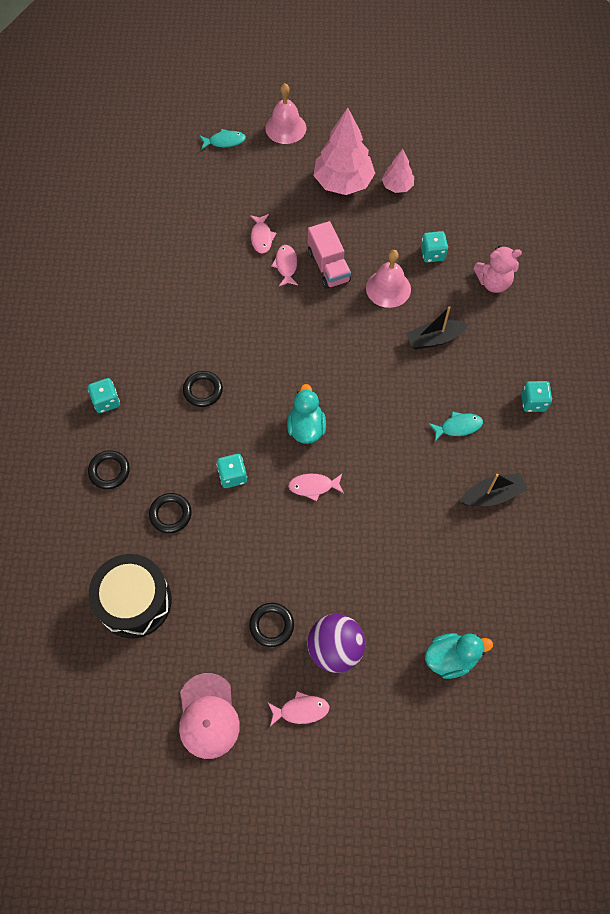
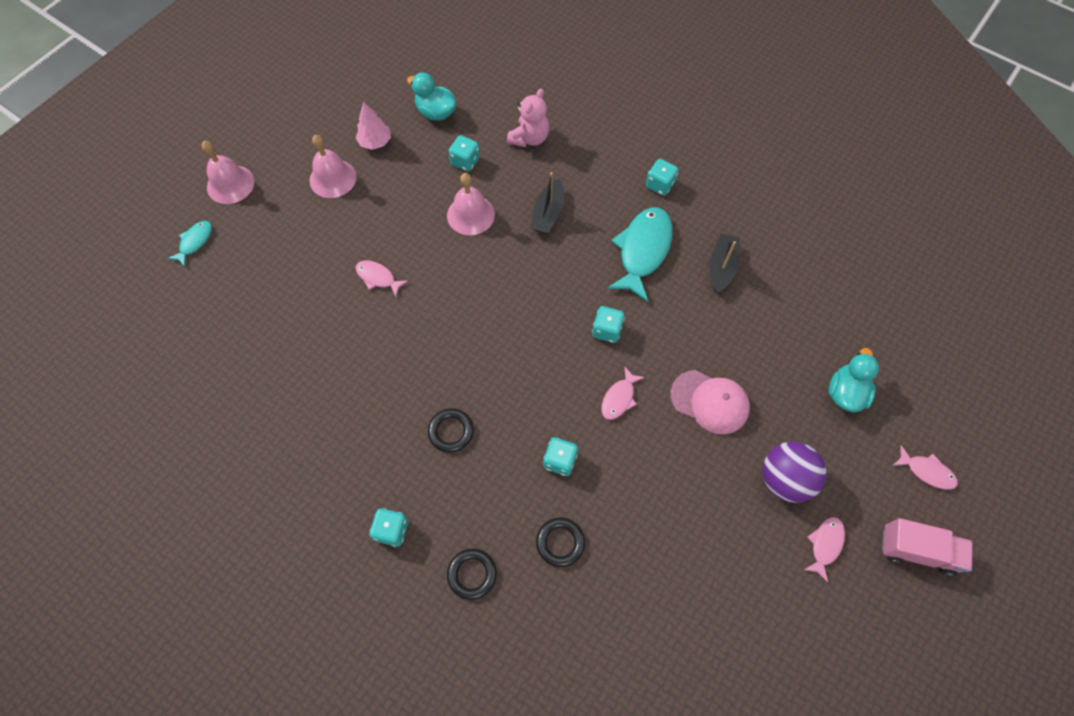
camera: 55 degrees left, 0 degrees up
black drum [89,554,172,638] -> none
pink cap [179,673,240,759] -> pink cap moved to [670,370,750,434]
black ring [249,603,294,647] -> none
pink fish [250,214,277,254] -> pink fish moved to [893,445,958,490]
turquoise duck [287,384,326,444] -> turquoise duck moved to [407,73,456,121]
pink truck [308,221,351,289] -> pink truck moved to [882,518,973,576]
pink tree [313,108,375,195] -> pink bell [309,135,357,198]
turquoise fish [429,411,483,441] -> turquoise fish [607,207,673,302], size x1.97
none -> turquoise dice [592,306,625,343]

